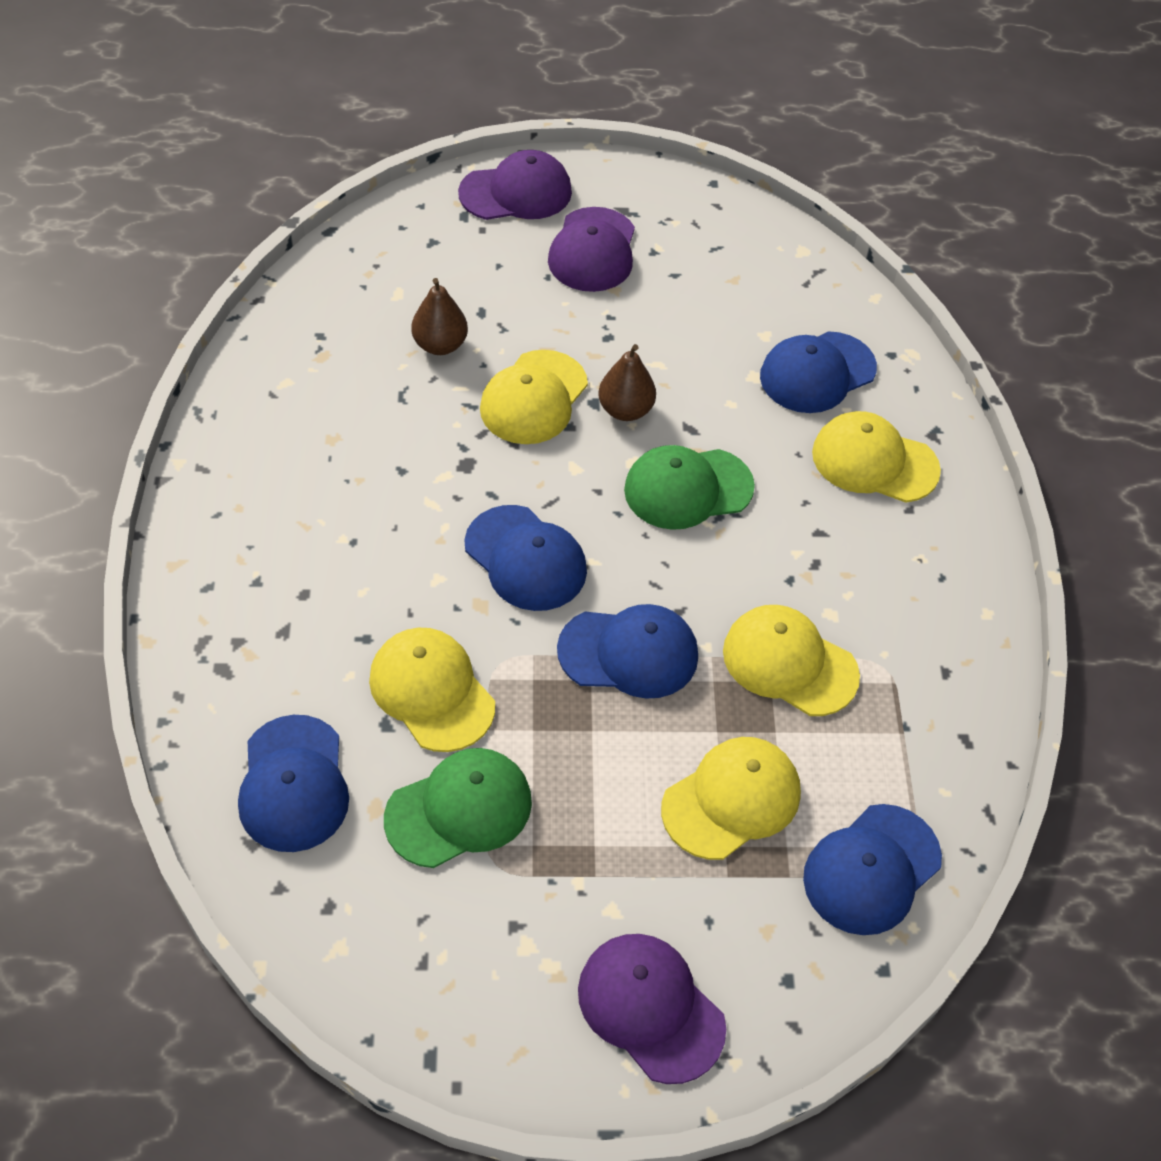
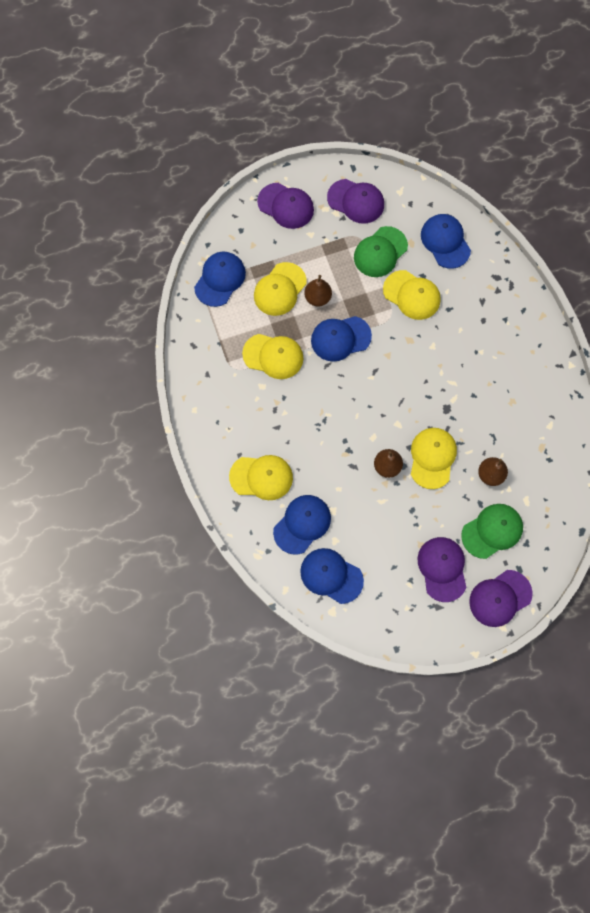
camera: 165 degrees right, 20 degrees up
blue cap [464,505,587,611] -> blue cap moved to [300,548,364,604]
green cap [624,445,755,530] -> green cap moved to [461,504,523,559]
none -> brown pear [304,275,332,307]
none -> purple cap [327,179,384,224]

